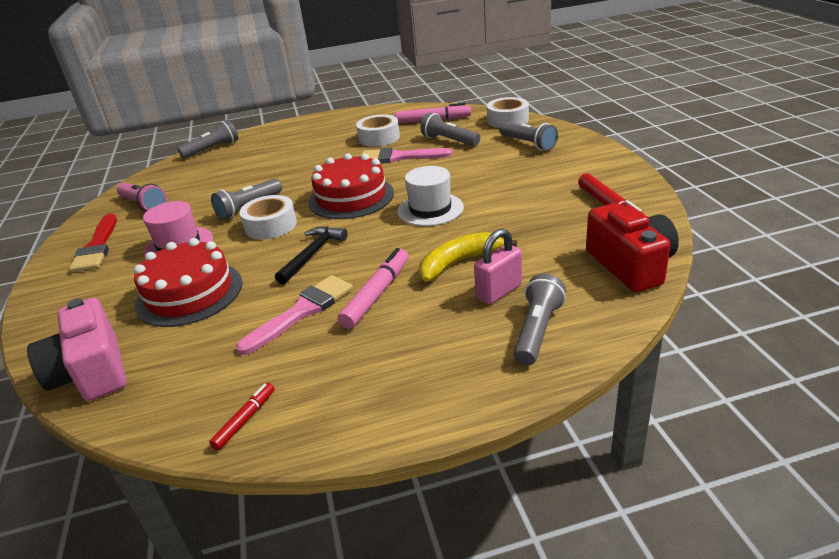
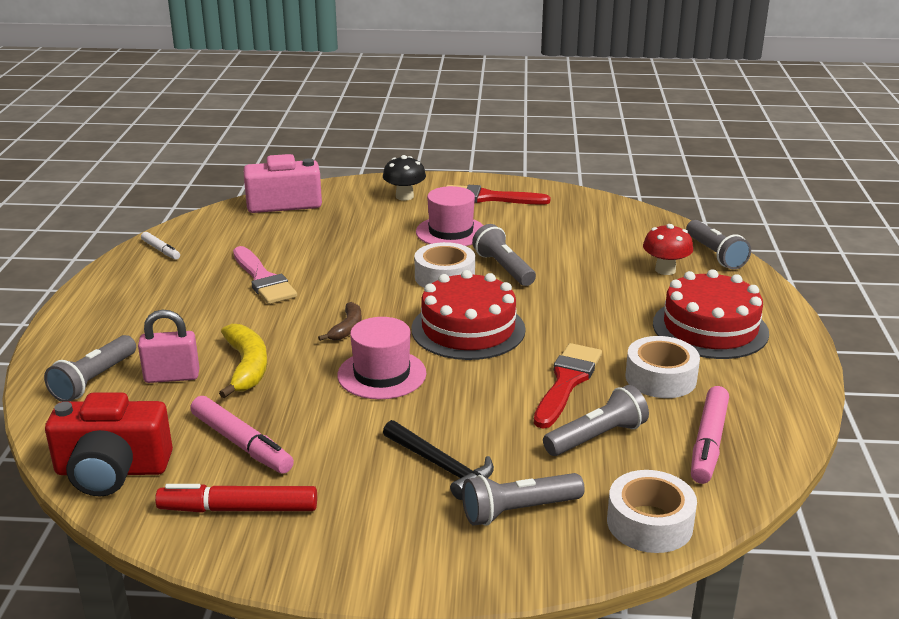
camera: 105 degrees right, 5 degrees down
pink flashlight [117,182,167,212] -> none
red cake [134,238,243,327] -> red cake moved to [653,269,769,359]
red marker [209,383,275,450] -> white marker [141,232,180,260]
black hammer [275,226,348,285] -> black hammer moved to [383,420,494,500]
pink marker [338,248,409,329] -> pink marker moved to [190,396,294,474]
pink brush [362,148,452,163] -> red brush [534,343,602,429]
white hat [398,166,464,226] -> pink hat [337,317,426,399]
pink padlock [474,229,522,305] -> pink padlock turned 75 degrees counterclockwise [138,310,199,383]
grey flashlight [513,274,566,366] -> grey flashlight turned 75 degrees clockwise [44,335,136,402]
none -> brown banana [318,302,362,341]
none -> black mushroom [383,155,426,201]
none -> red mushroom [643,224,693,275]

